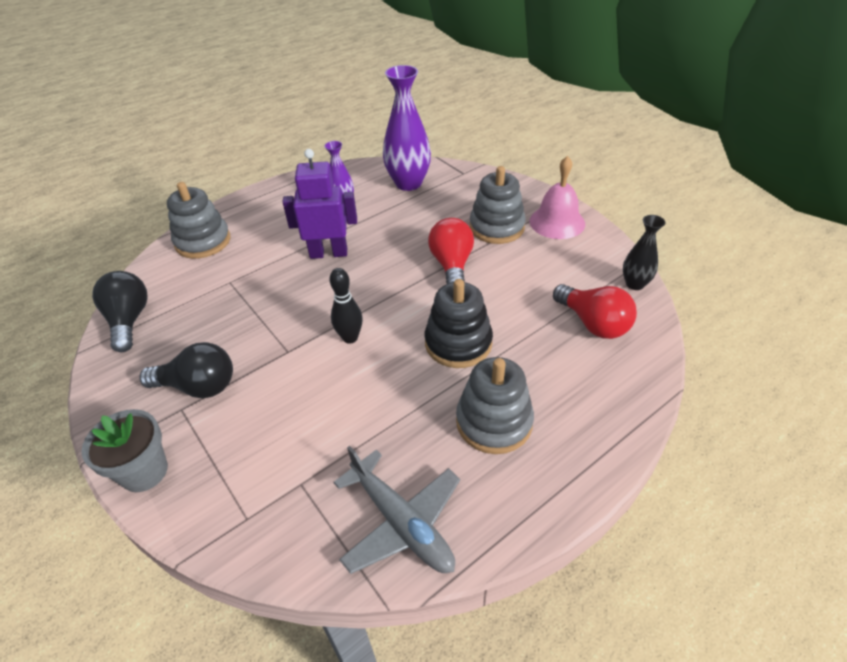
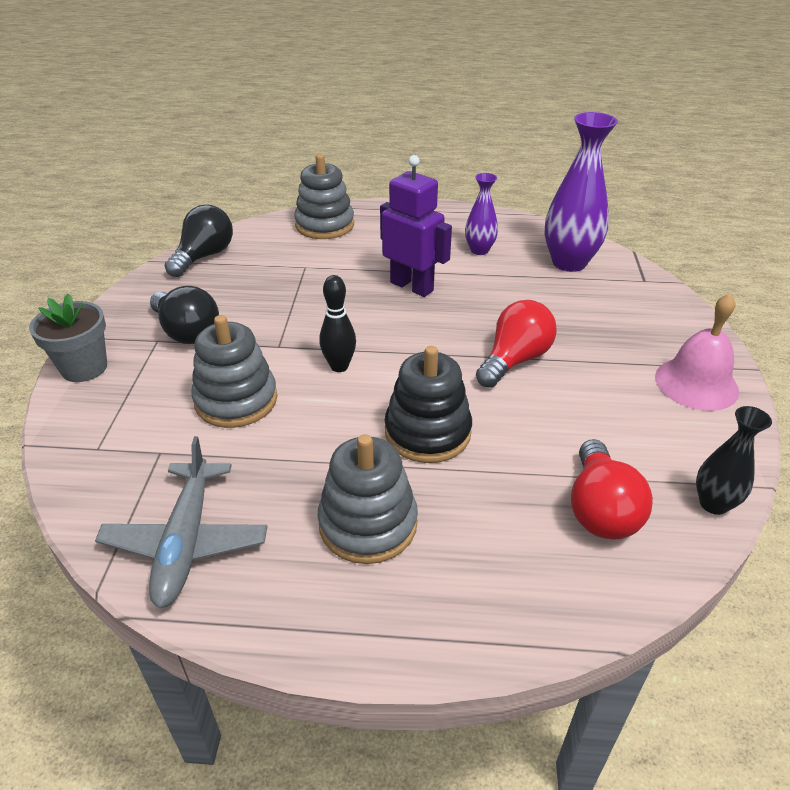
camera: 40 degrees right, 5 degrees down
grey stacking toy [470,166,526,244] -> grey stacking toy moved to [191,315,278,428]

